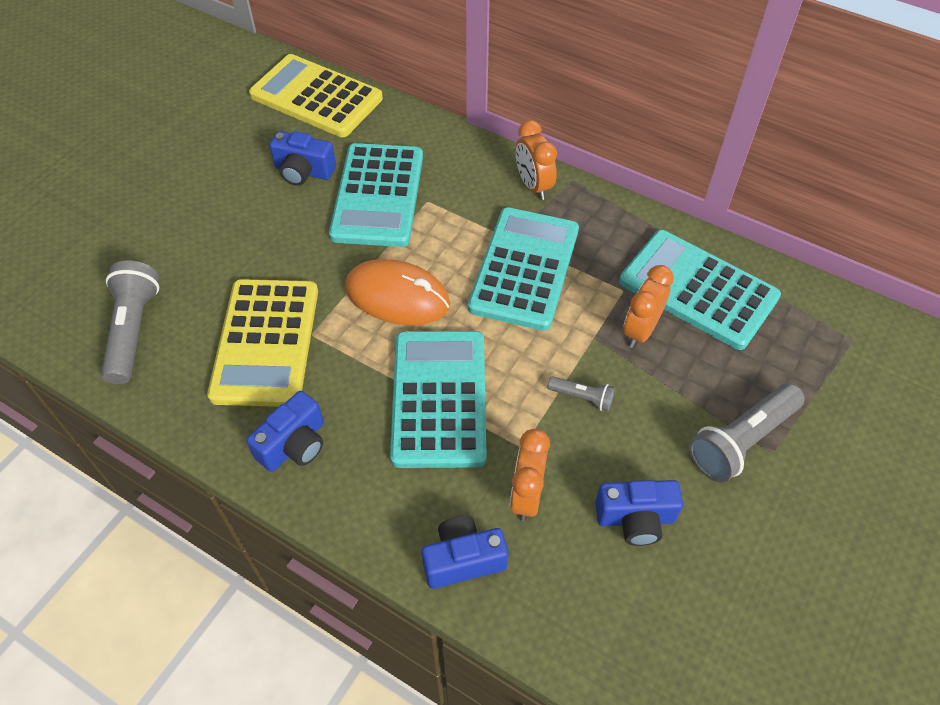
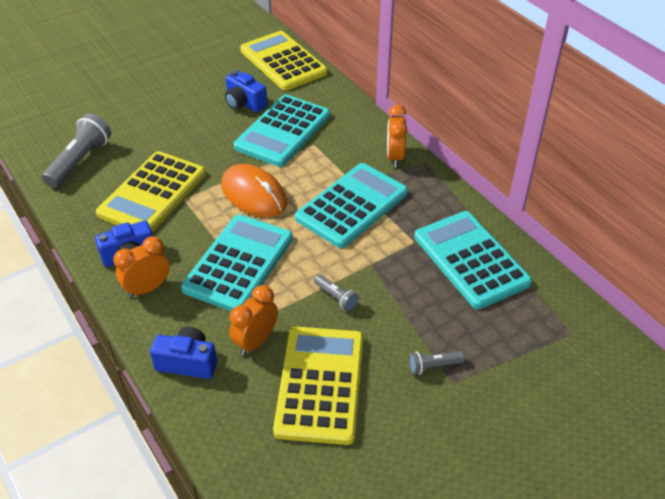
camera: 25 degrees right, 10 degrees down
blue camera [595,480,683,546] -> yellow calculator [273,327,364,445]
orange clock [623,265,674,348] -> orange clock moved to [113,236,170,298]
grey flashlight [689,383,805,483] -> grey flashlight [409,351,465,375], size x0.51

